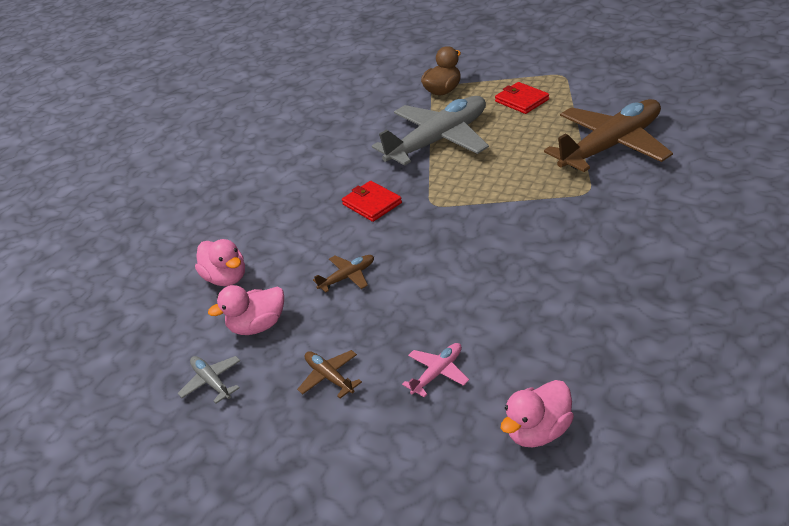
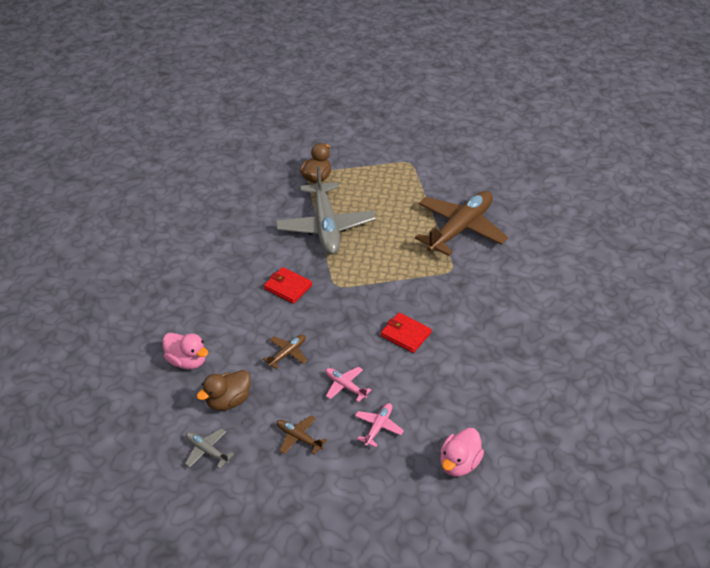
camera: 20 degrees left, 5 degrees up
pink duck [208,285,284,335] -> brown duck [197,370,251,410]
grey plane [372,96,489,165] -> grey plane turned 135 degrees clockwise [276,166,376,255]
red wallet [495,82,549,114] -> red wallet moved to [381,313,431,353]
none -> pink plane [325,367,371,402]

